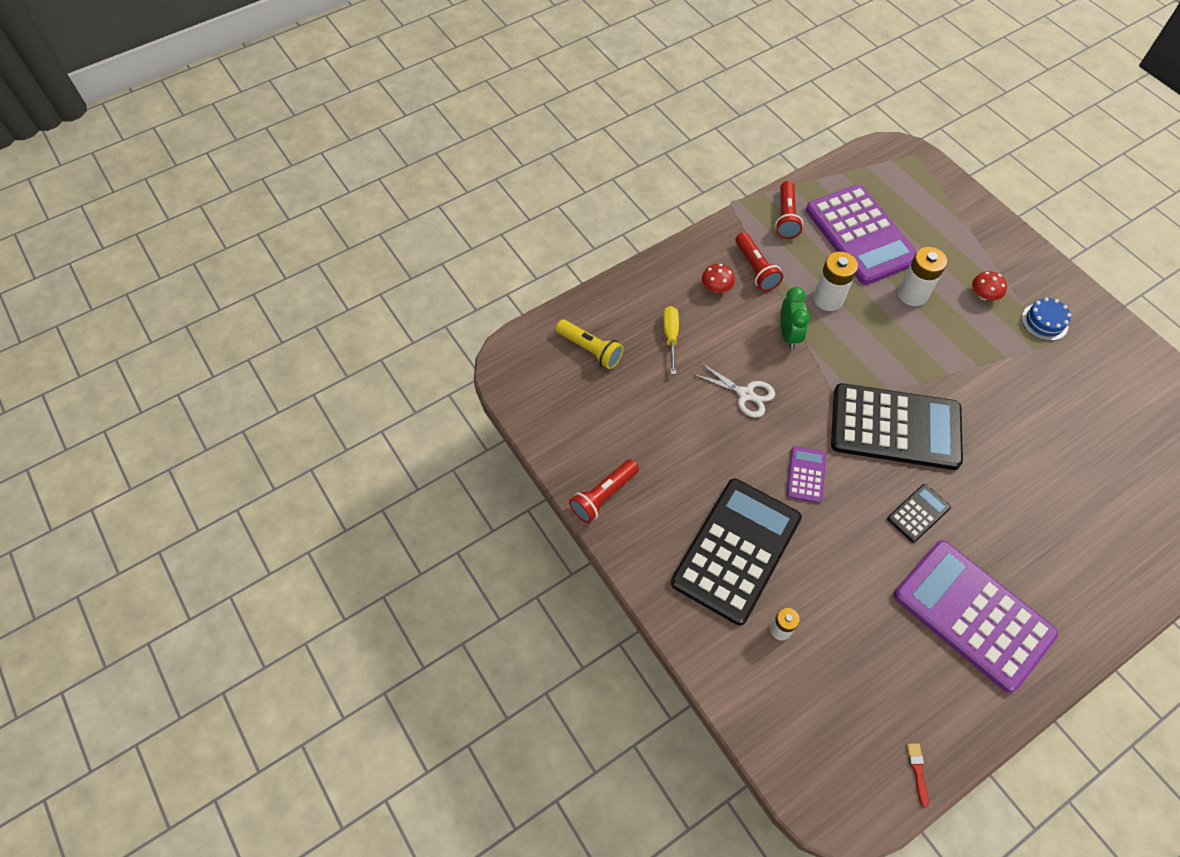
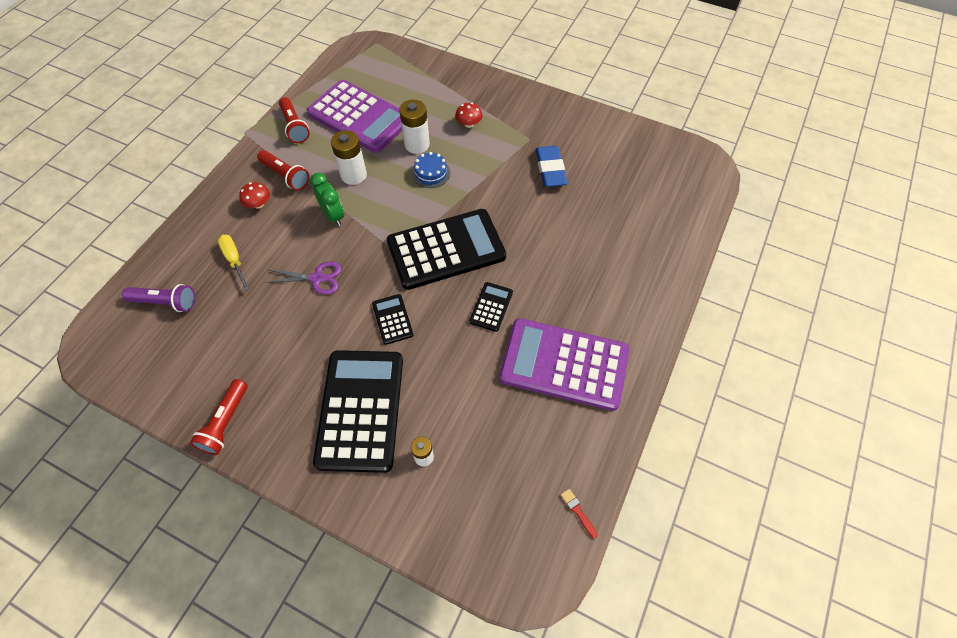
camera: 30 degrees left, 0 degrees up
yellow flashlight [556,319,624,369] -> purple flashlight [122,284,195,312]
white scissors [693,362,775,418] -> purple scissors [265,261,341,295]
purple calculator [787,446,826,503] -> black calculator [372,294,413,345]
blue cake [1022,297,1071,341] -> blue cake moved to [412,152,450,188]
none -> blue eraser [535,146,568,187]

